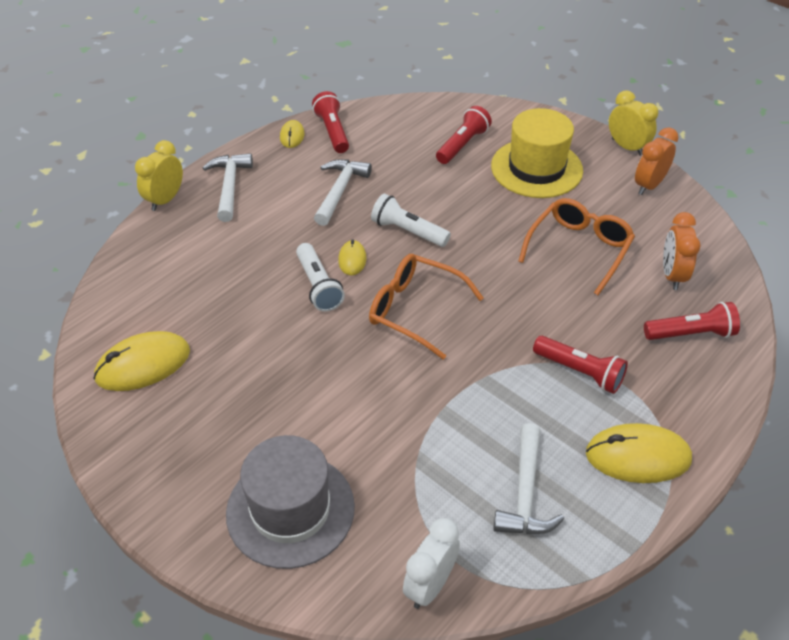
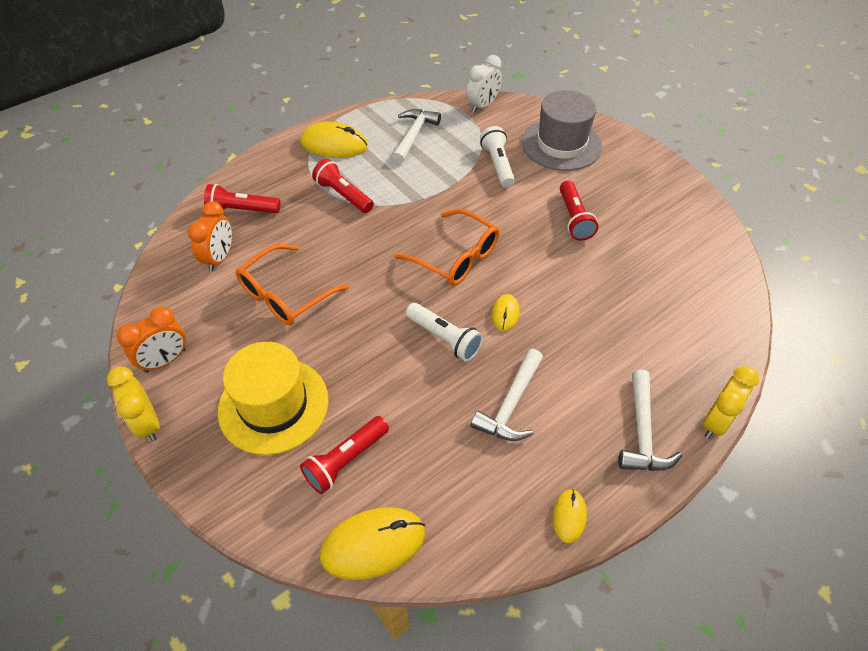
camera: 170 degrees left, 5 degrees up
yellow mouse [93,331,190,391] -> yellow mouse moved to [320,507,425,580]
white flashlight [296,243,345,312] -> white flashlight moved to [480,126,515,188]
red flashlight [312,91,349,153] -> red flashlight moved to [560,181,598,241]

